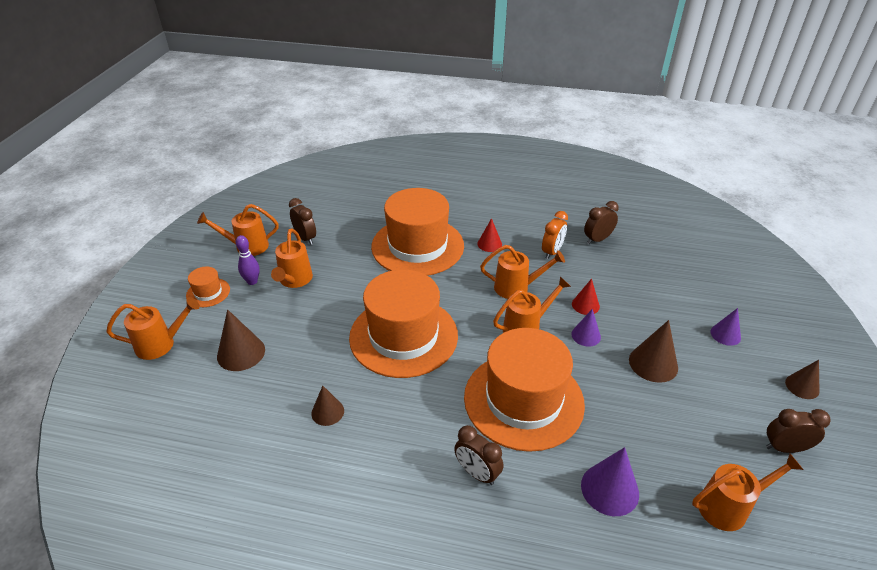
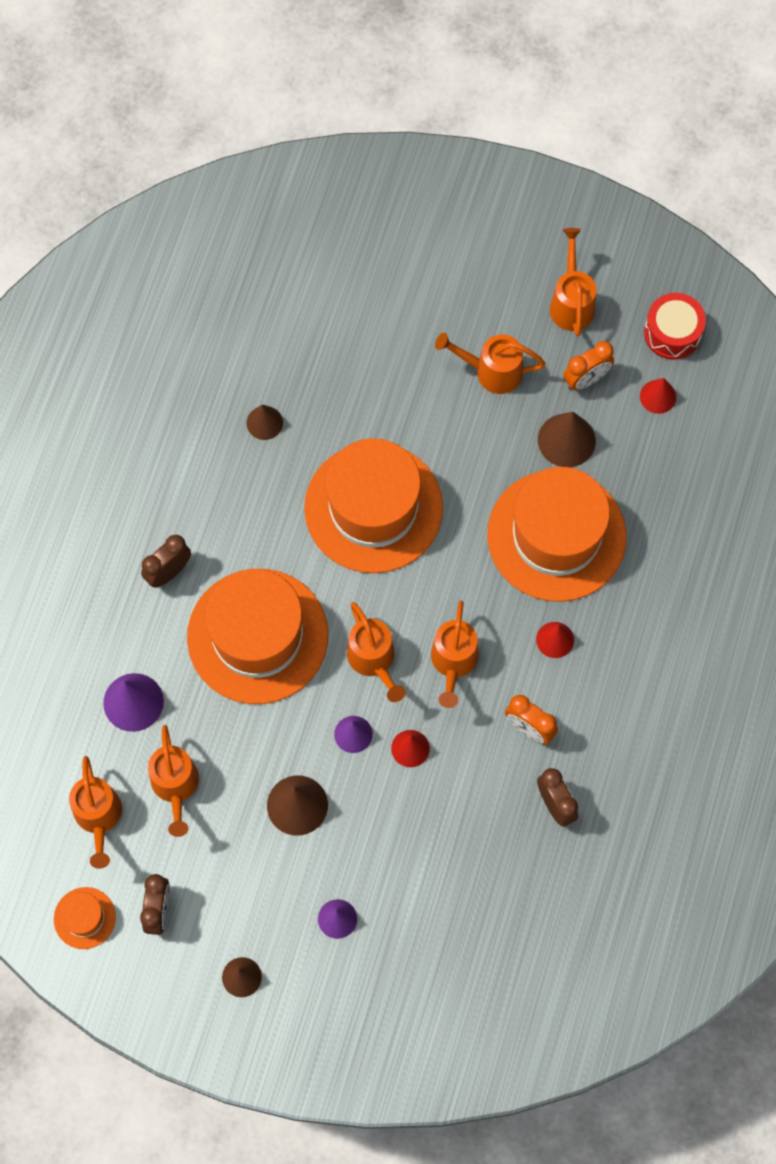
camera: 95 degrees right, 30 degrees up
orange watering can [107,297,200,360] -> orange watering can moved to [148,725,199,837]
orange hat [186,267,230,307] -> orange hat moved to [54,887,116,949]
brown cone [217,309,265,371] -> brown cone moved to [538,412,596,467]
purple bowling pin [236,235,260,285] -> none
brown clock [289,198,316,245] -> orange clock [563,341,614,390]
none -> red cone [640,378,676,414]
none -> red drum [644,293,706,360]

